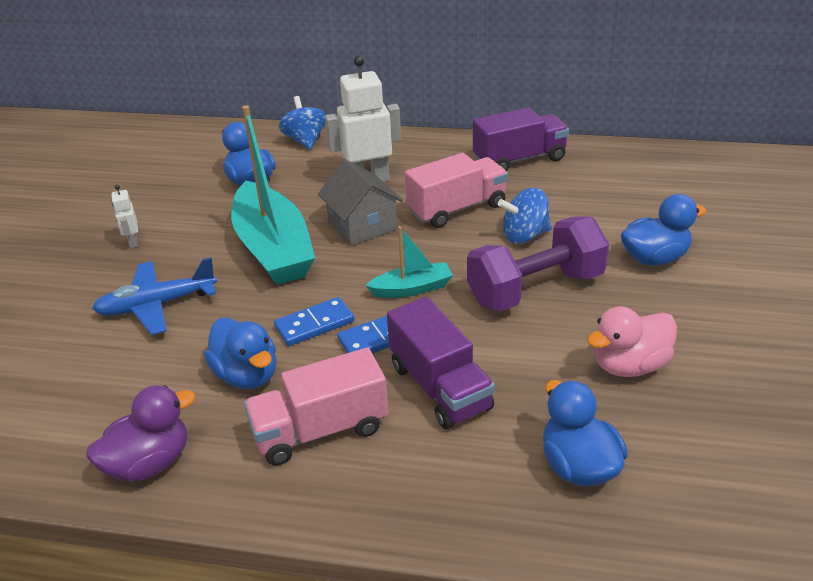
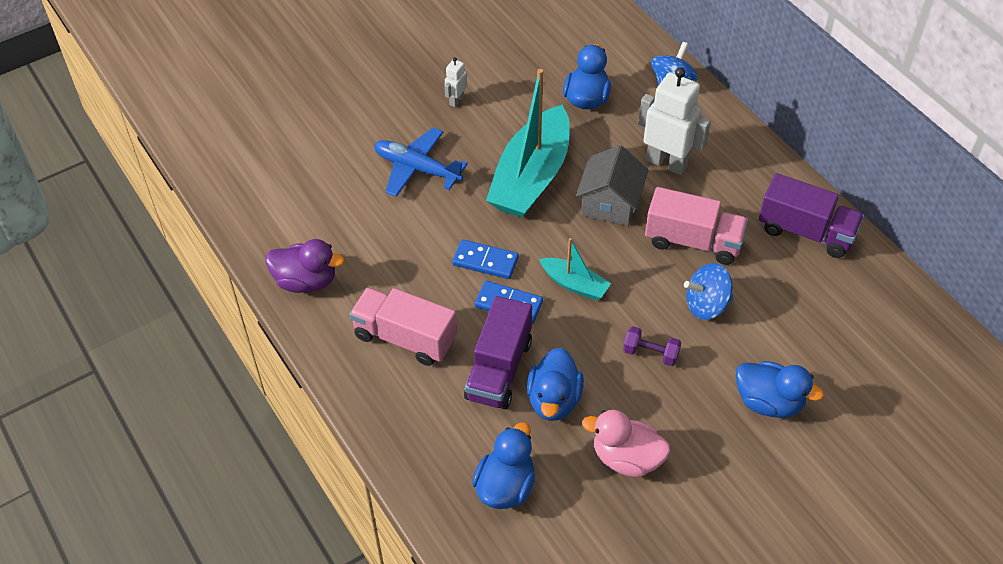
camera: 45 degrees right, 15 degrees up
blue duck [204,318,277,389] -> blue duck moved to [527,348,584,421]
purple dumbbell [467,216,609,311] -> purple dumbbell [623,326,681,366], size x0.45
blue spinning top [498,188,552,244] -> blue spinning top turned 45 degrees counterclockwise [684,263,733,320]

